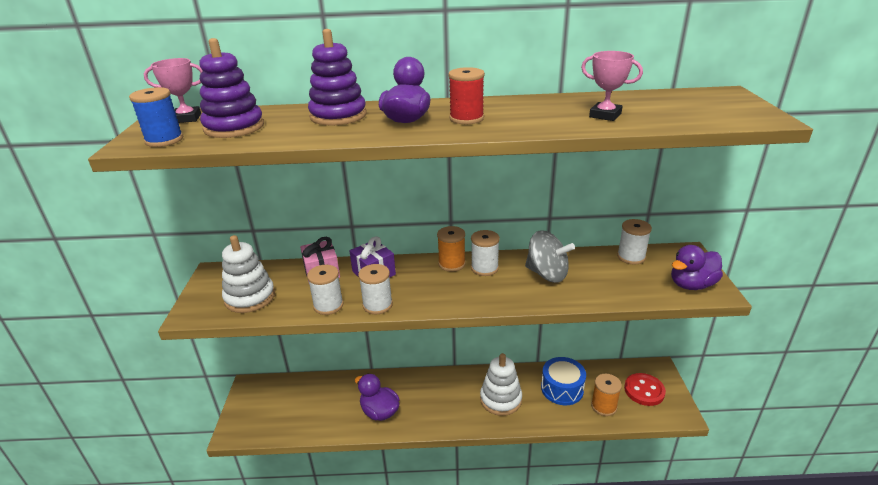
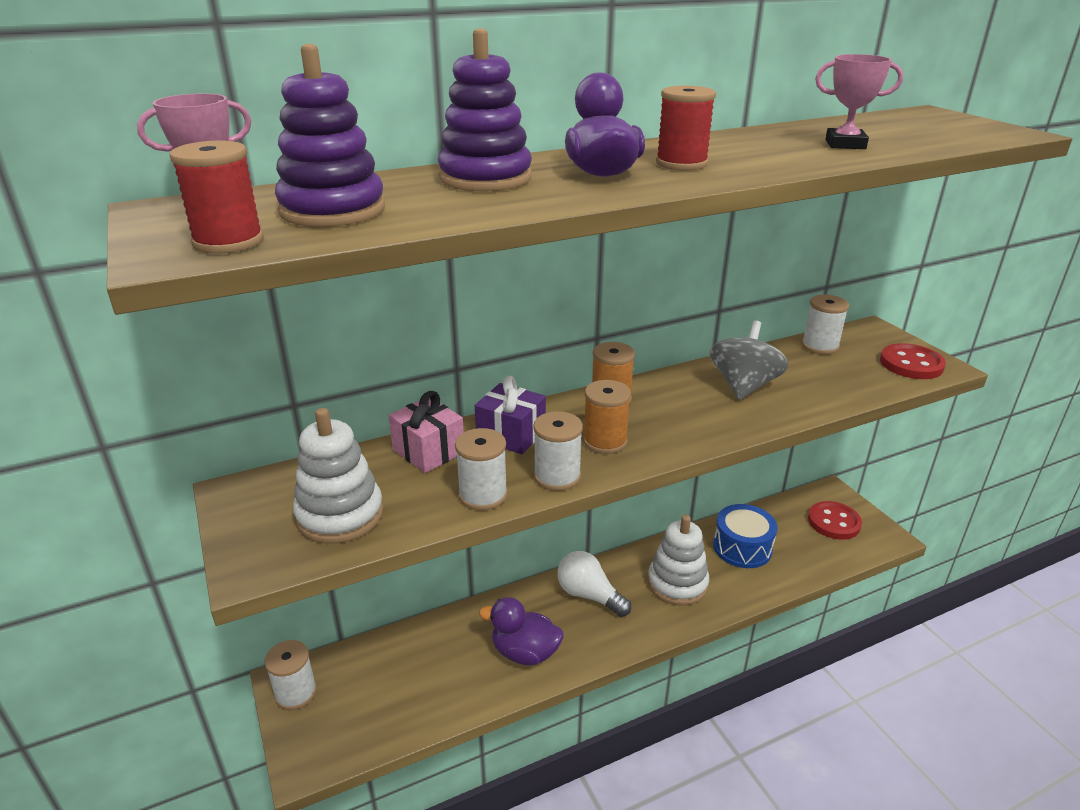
camera: 25 degrees left, 0 degrees up
blue spool [129,87,183,147] -> red spool [170,140,264,254]
white spool [471,230,500,276] -> white spool moved to [264,640,317,710]
grey spinning top [525,230,575,283] -> grey spinning top turned 75 degrees counterclockwise [710,320,788,400]
orange spool [591,374,622,416] -> orange spool moved to [583,380,631,454]
purple duck [671,245,723,290] -> red button [880,343,946,379]
none -> white light bulb [558,551,631,617]

